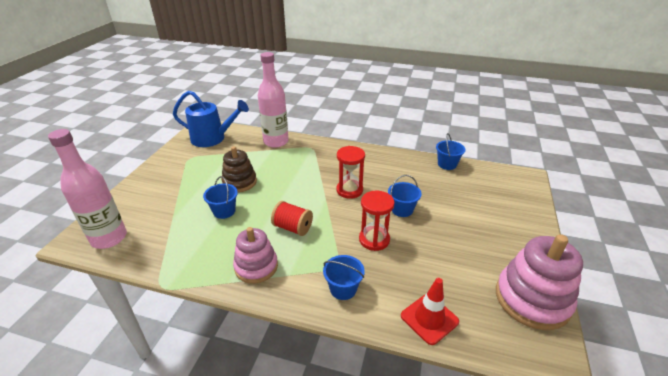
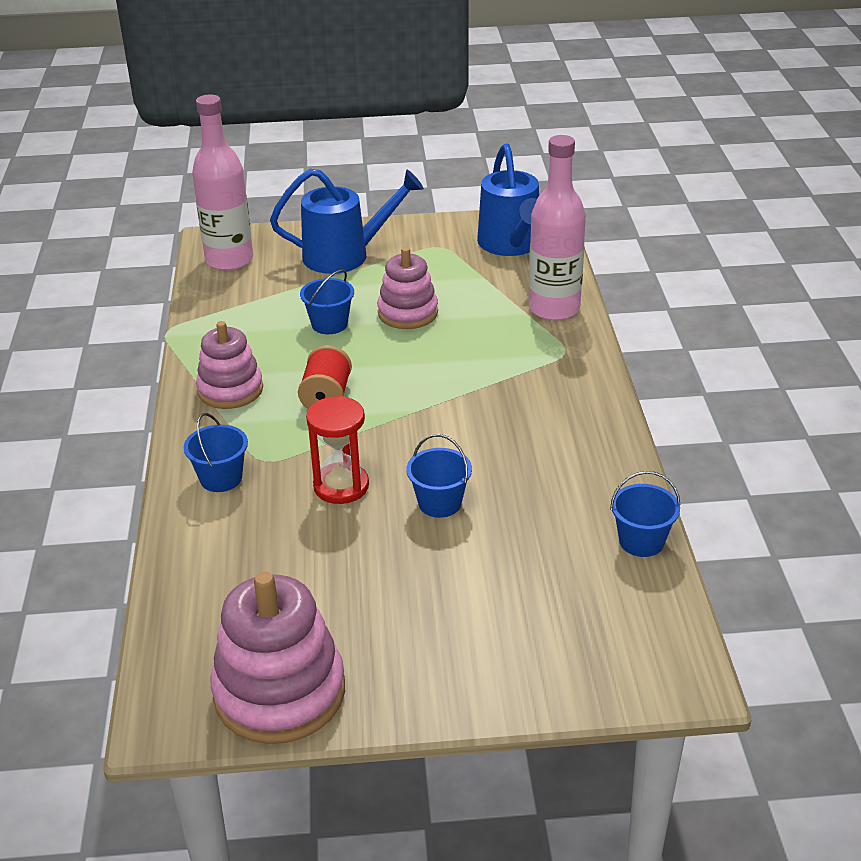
camera: 70 degrees right, 0 degrees up
brown stacking toy [221,146,257,192] -> pink stacking toy [377,247,438,329]
red hourglass [337,146,365,199] -> none
red traffic cone [401,278,459,345] -> none
none -> blue watering can [270,169,424,274]

